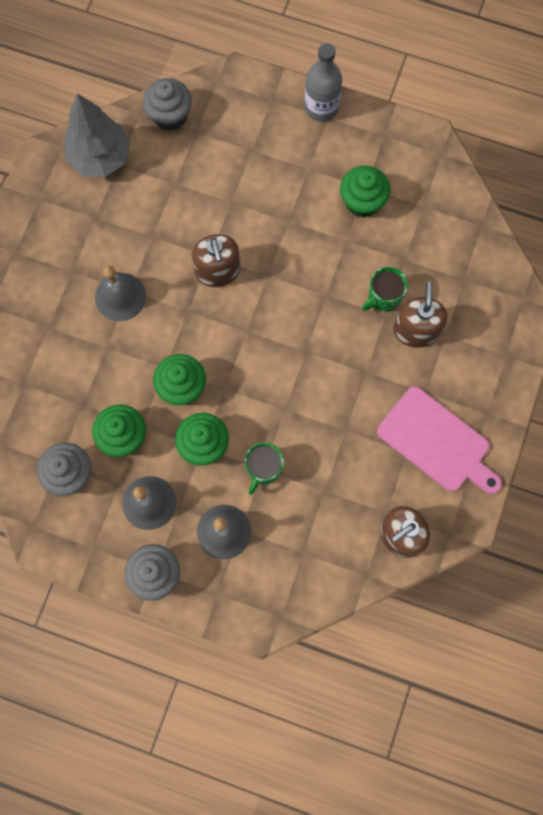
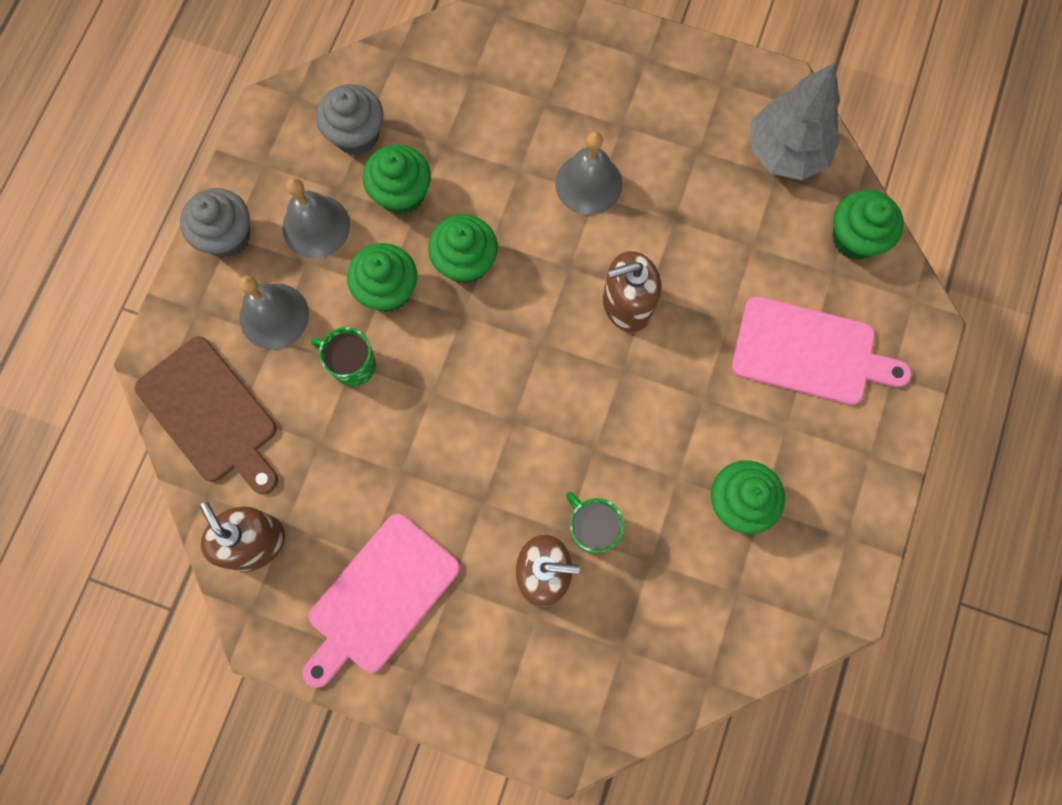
camera: 90 degrees right, 0 degrees up
grey cupcake [143,78,192,131] -> green cupcake [832,190,904,260]
grey bottle [305,43,342,122] -> none
none -> brown cutting board [135,336,278,494]
none -> pink cutting board [732,296,911,405]

